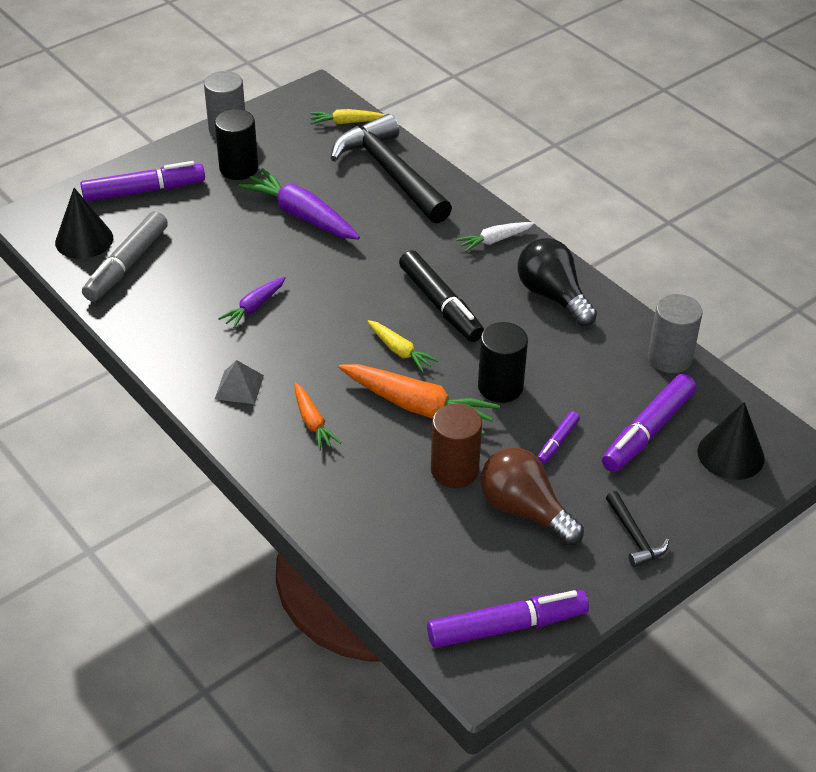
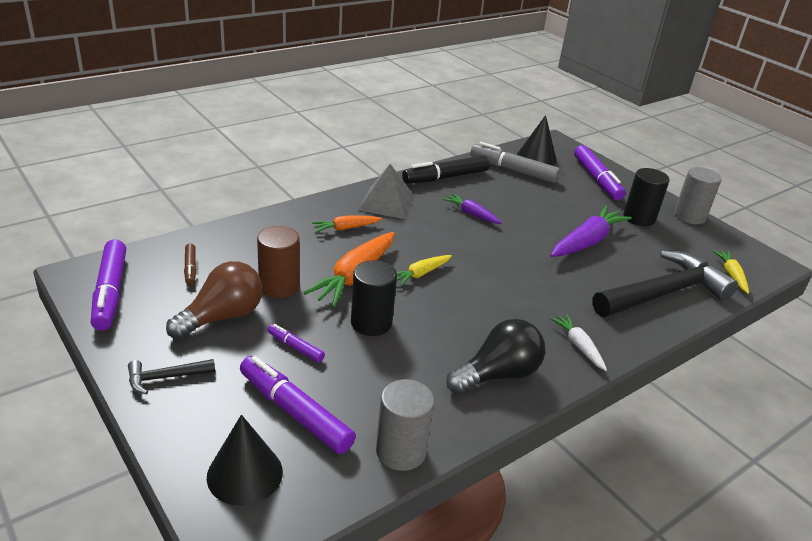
camera: 90 degrees right, 10 degrees down
grey pyramid [215,360,264,404] -> grey pyramid [358,164,414,219], size x1.61
black marker [399,250,484,342] -> black marker moved to [402,155,490,184]
none -> brown marker [184,243,196,285]

